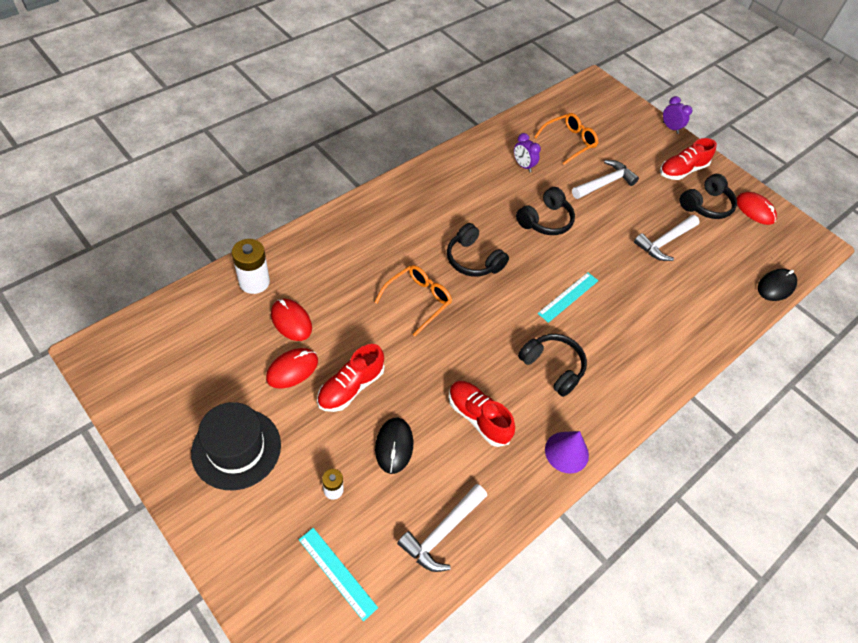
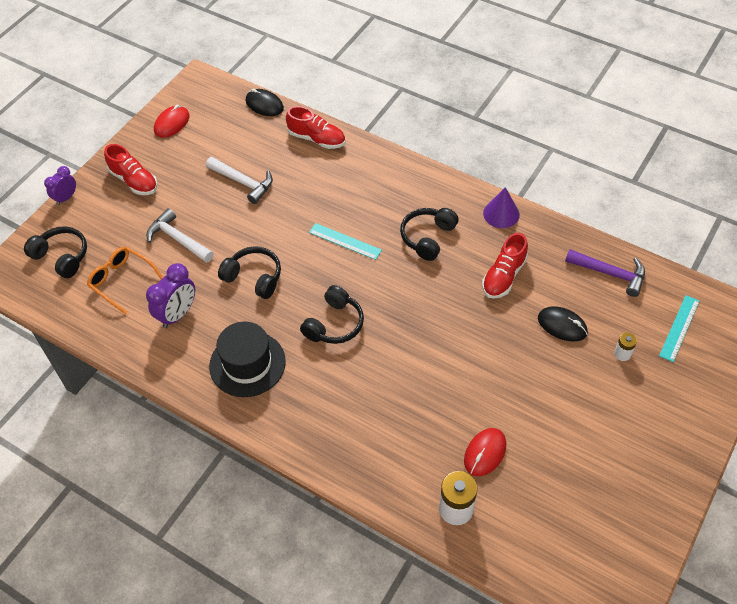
camera: 100 degrees left, 0 degrees up
black hat [191,402,281,490] -> black hat moved to [209,321,286,397]
red mouse [266,348,318,389] -> none
red shoe [317,344,385,412] -> red shoe moved to [286,106,346,149]
orange glasses [375,265,452,336] -> none
black mouse [375,418,413,474] -> black mouse turned 45 degrees clockwise [538,306,588,342]
white hammer [397,484,487,572] -> purple hammer [565,249,645,297]
purple clock [514,133,541,172] -> purple clock [146,263,195,328], size x1.56
black headphones [679,174,737,219] -> black headphones moved to [24,226,87,278]

